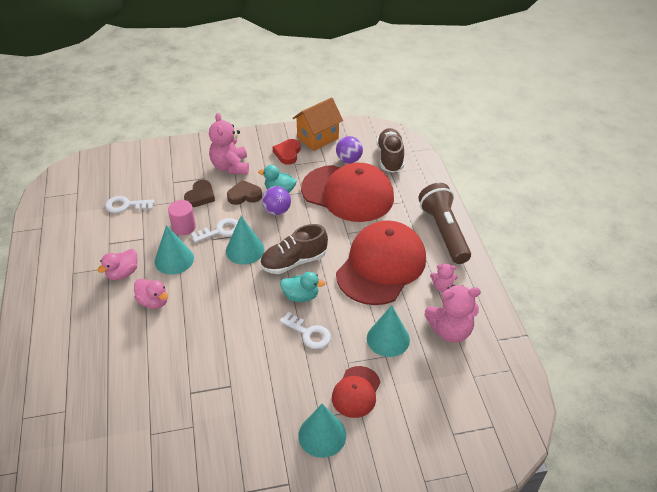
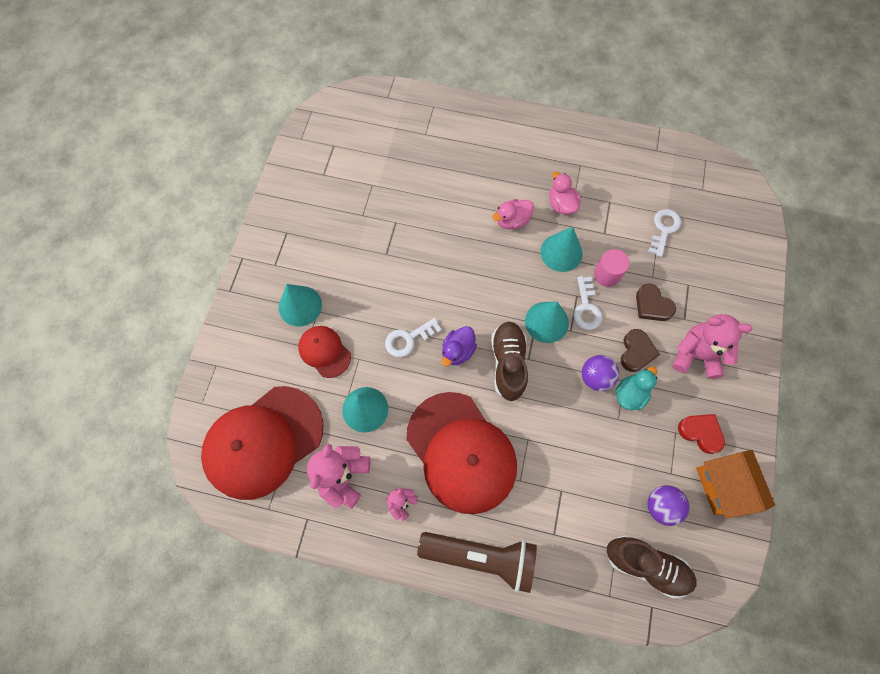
camera: 115 degrees right, 25 degrees up
turquoise duck [280,272,325,302] -> purple duck [442,326,477,366]
red cap [301,163,394,222] -> red cap moved to [201,386,324,500]

